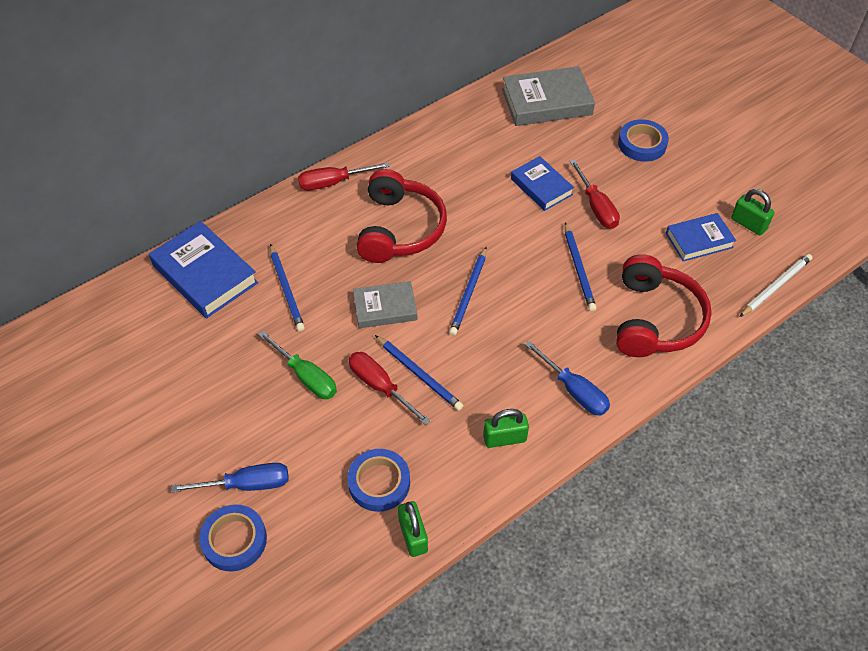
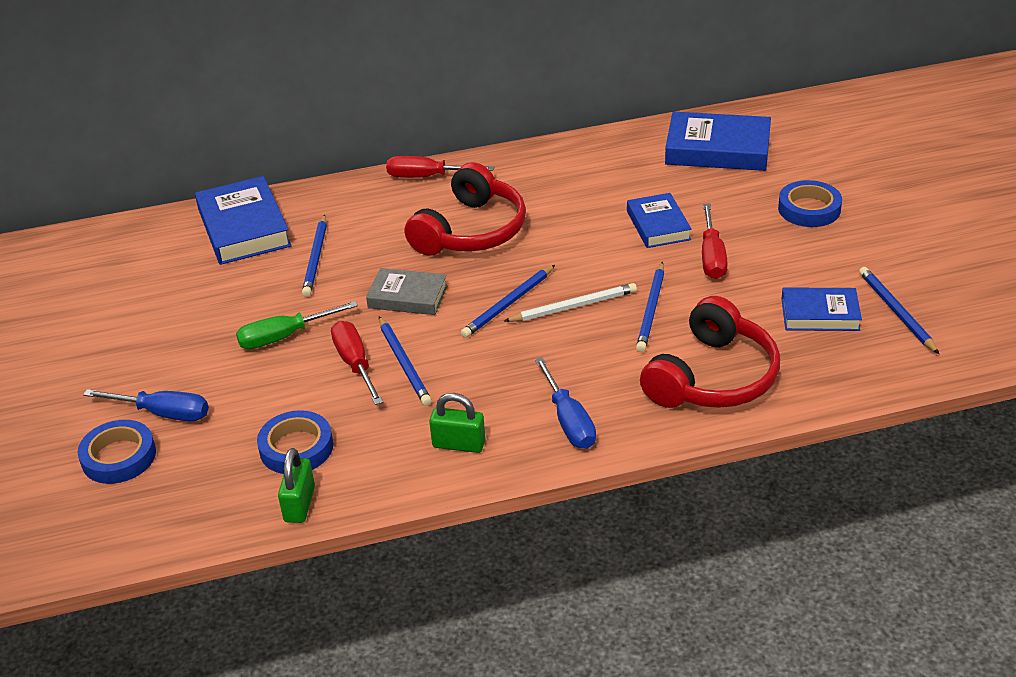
camera: 25 degrees right, 15 degrees down
green screwdriver [258,331,337,399] -> green screwdriver turned 90 degrees clockwise [236,301,358,349]
grey book [502,66,595,126] -> blue book [665,112,771,171]
green padlock [731,189,774,235] -> blue pencil [859,267,939,354]
white pencil [740,254,812,317] -> white pencil moved to [504,283,637,322]

